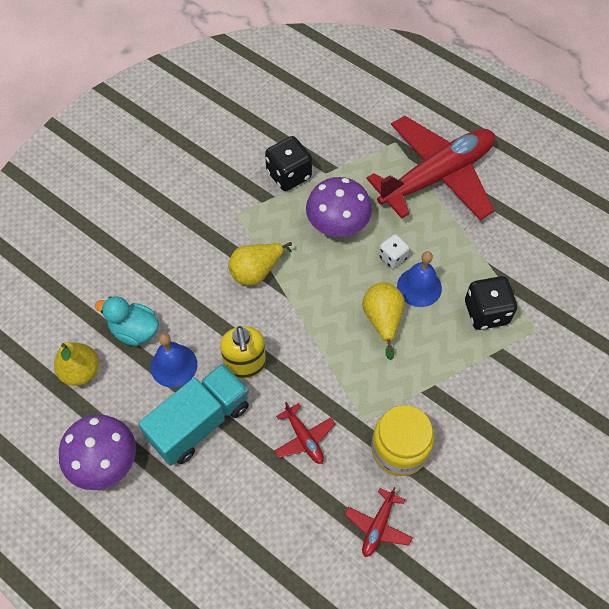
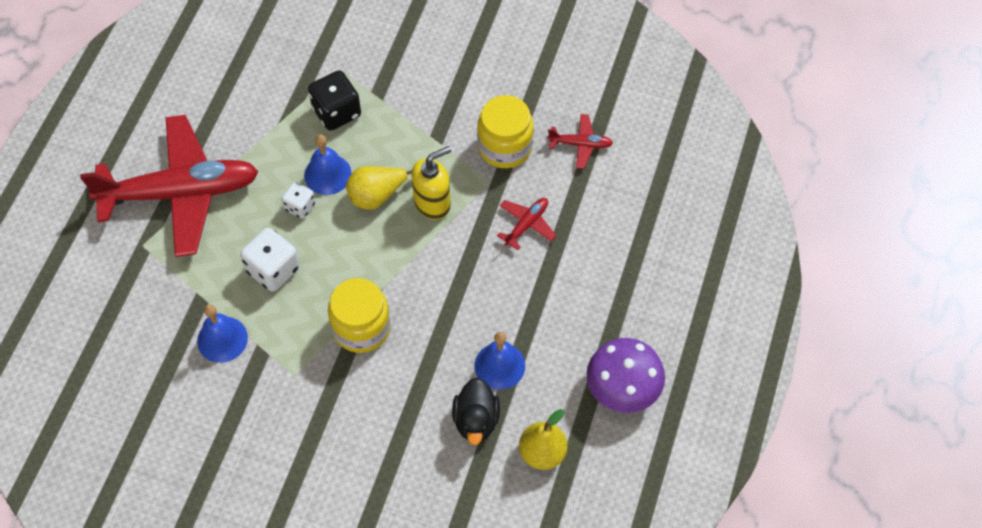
camera: 110 degrees left, 0 degrees up
turquoise duck [95,296,159,346] -> black duck [452,378,500,445]
turquoise truck [138,363,249,466] -> none
yellow soap dispenser [220,326,266,378] -> yellow soap dispenser moved to [411,146,451,220]
yellow pear [228,242,292,286] -> yellow jar [328,278,391,353]
black dice [265,136,312,191] -> blue bell [197,304,248,363]
purple mushroom [306,177,372,237] -> white dice [240,228,300,292]
red plane [367,116,495,220] -> red plane turned 135 degrees clockwise [80,115,259,257]

